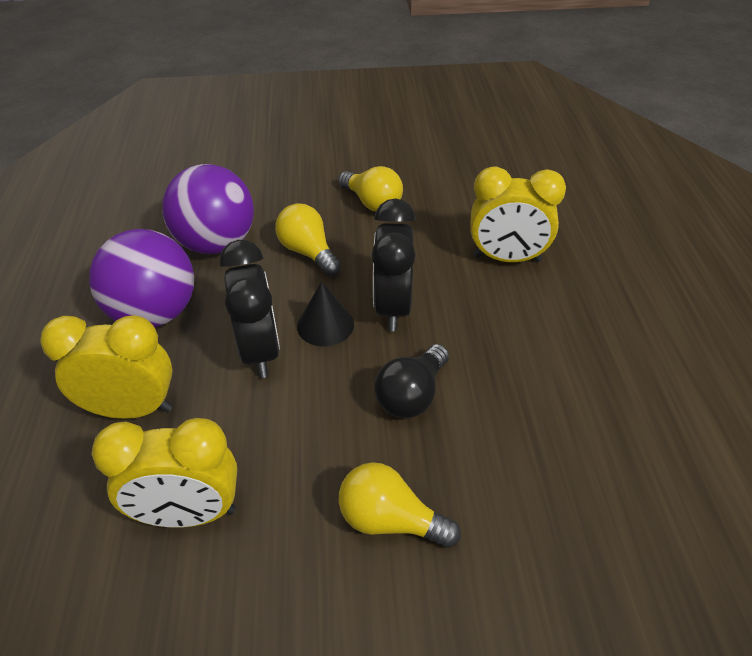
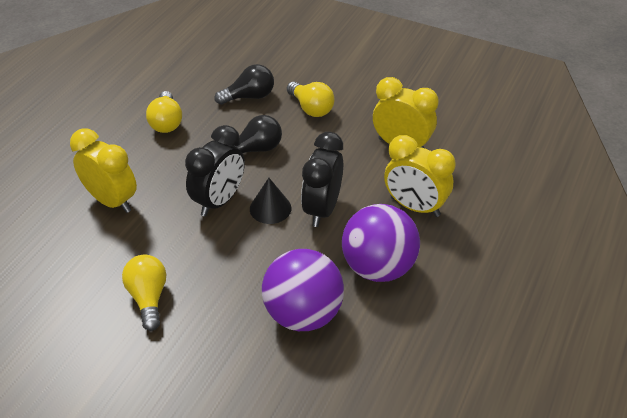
camera: 150 degrees left, 0 degrees up
yellow light bulb [275,203,341,276] -> yellow light bulb moved to [146,91,182,133]
none -> black light bulb [215,64,274,105]

